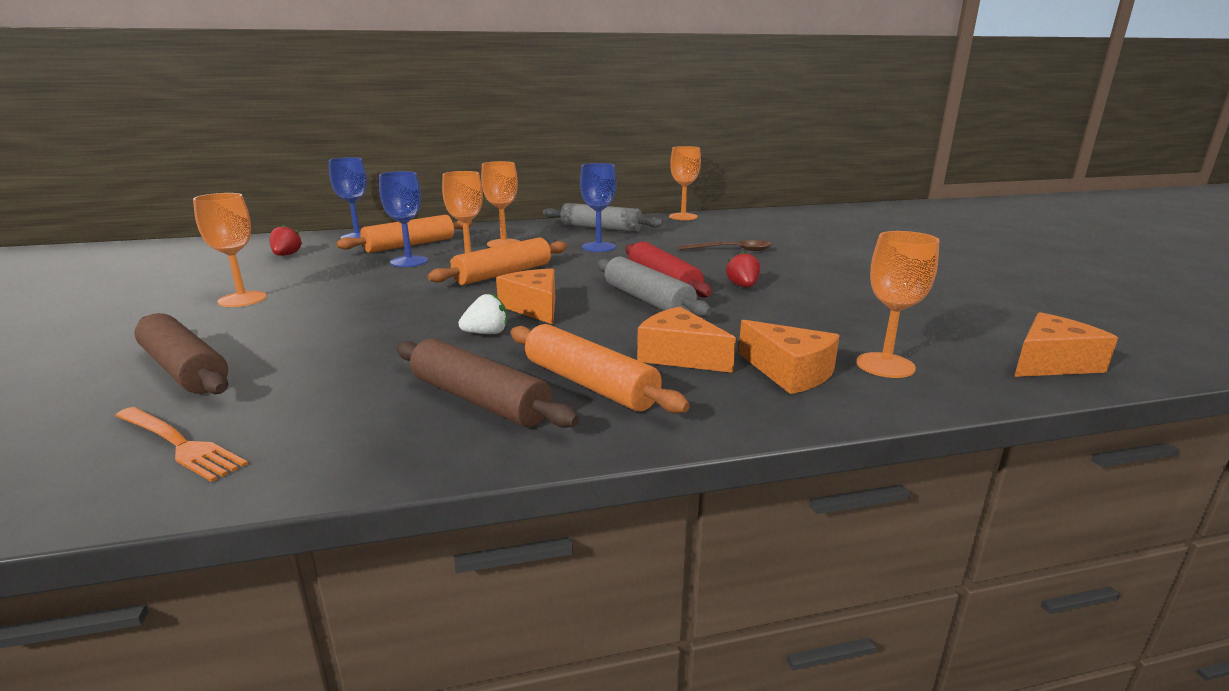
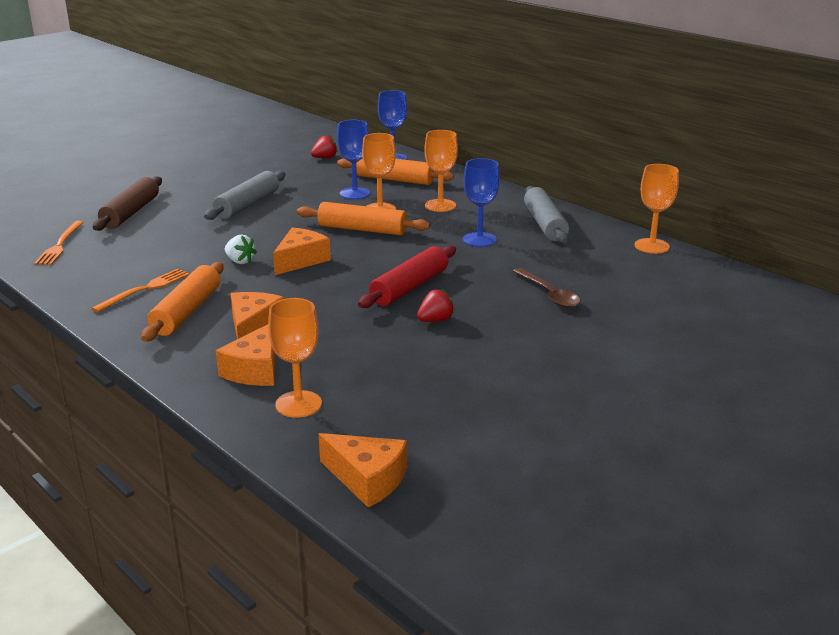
camera: 60 degrees right, 5 degrees up
orange goblet [193,193,267,307] -> none
brown rolling pin [396,338,579,428] -> orange fork [91,269,190,312]
grey rolling pin [597,257,712,317] -> grey rolling pin moved to [204,171,286,220]

